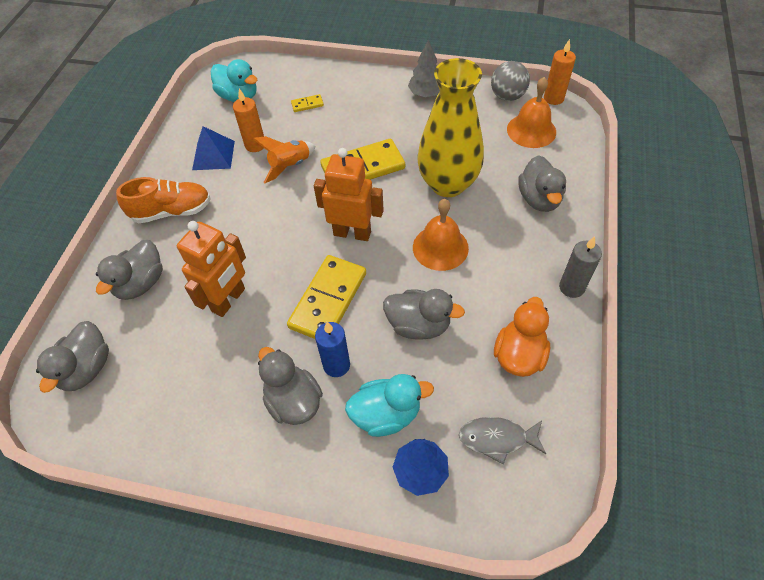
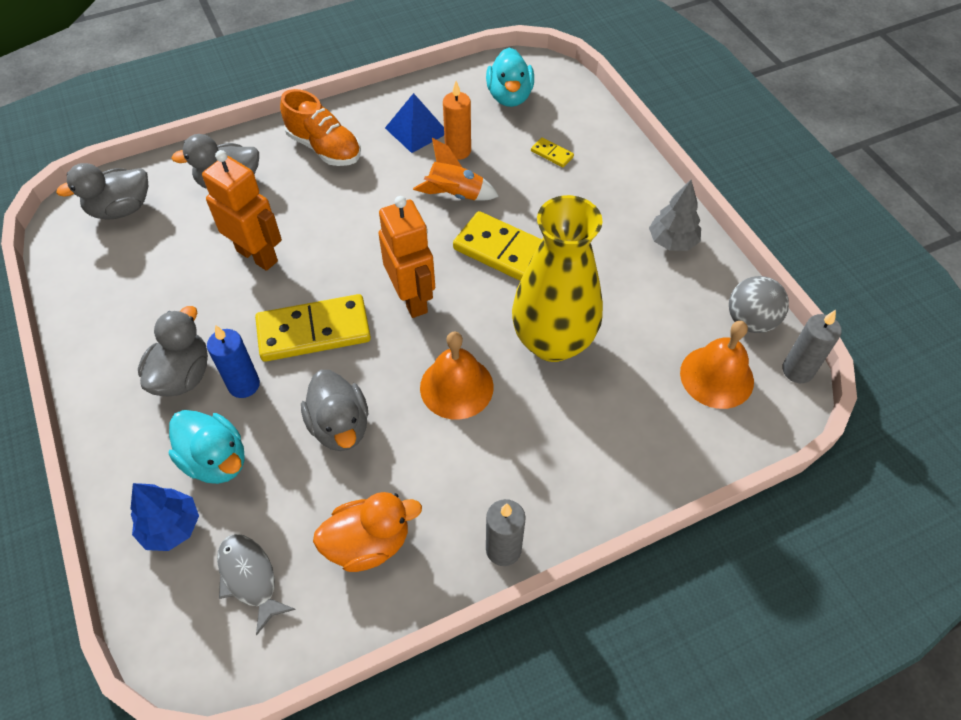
camera: 50 degrees right, 0 degrees up
orange robot [177,221,246,317] -> orange robot turned 135 degrees counterclockwise [202,150,282,271]
grey duck [518,155,566,212] -> none
orange candle [544,39,576,105] -> grey candle [782,310,842,383]

